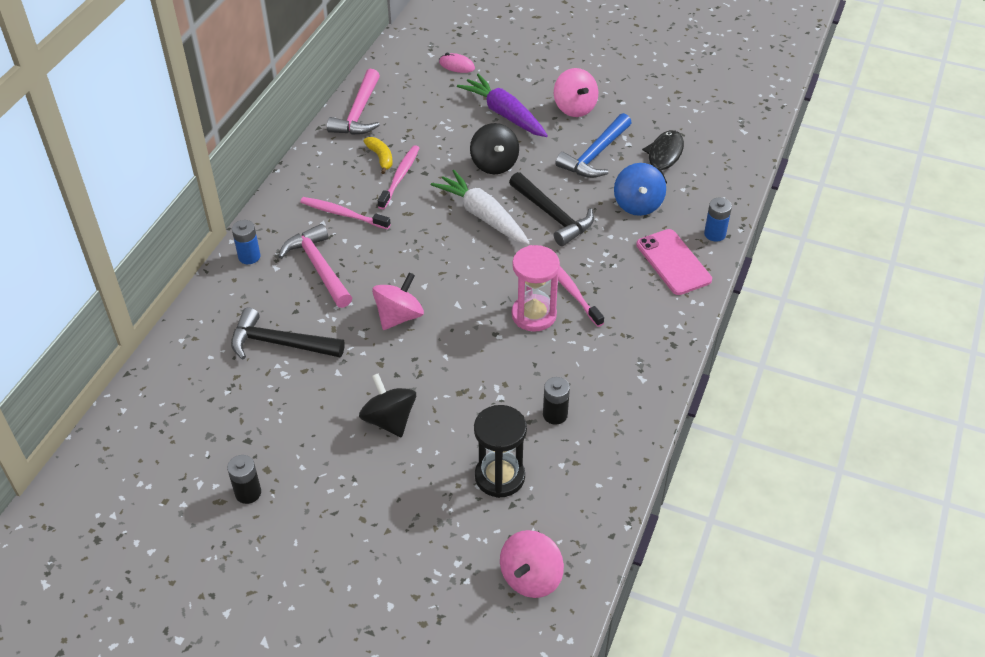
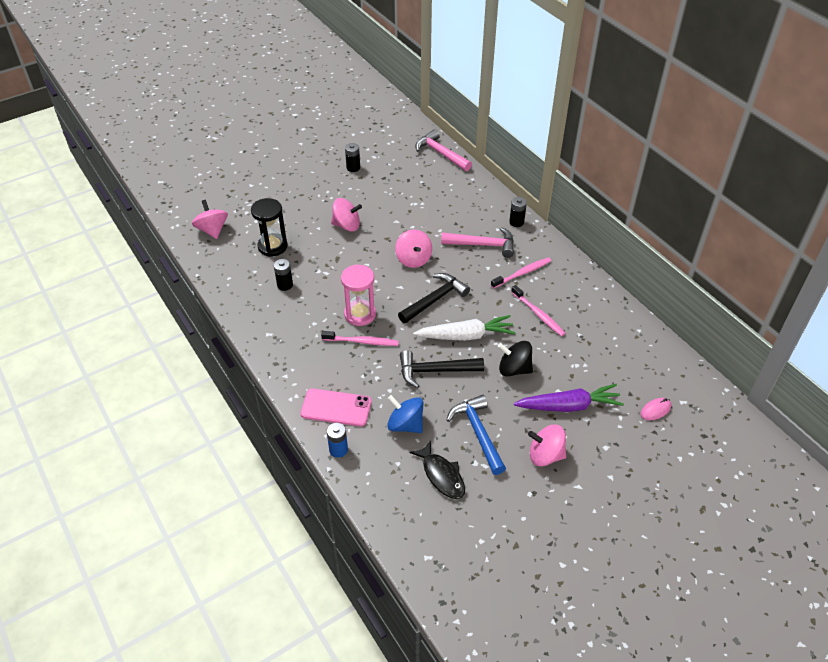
camera: 125 degrees right, 0 degrees up
black hammer [231,308,345,360] -> black hammer moved to [398,273,470,323]
blue battery [232,220,260,264] -> black battery [509,197,527,227]
pink hammer [327,69,380,135] -> pink hammer moved to [415,129,472,171]
black spinning top [359,374,416,438] -> pink spinning top [331,198,362,232]
yellow banana [363,137,393,174] -> none

